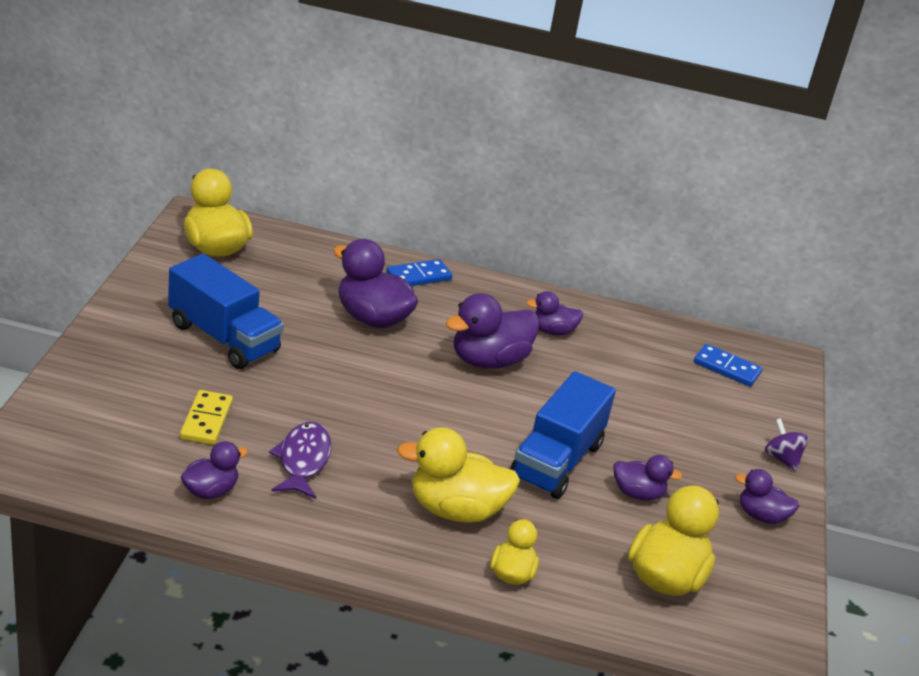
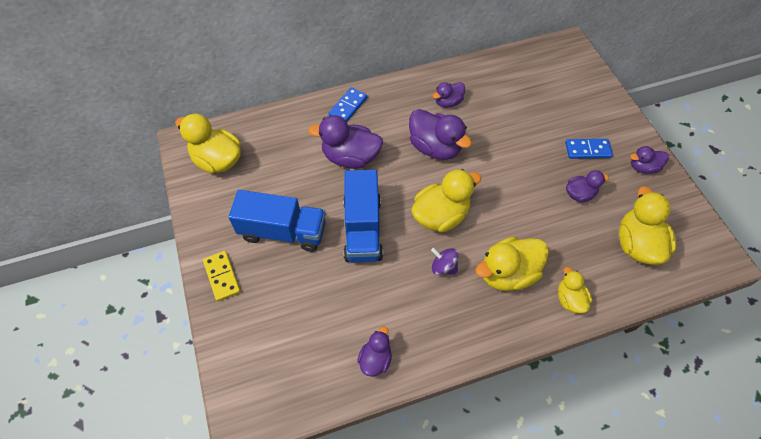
camera: 25 degrees left, 25 degrees up
yellow domino [180,390,233,445] -> yellow domino moved to [203,251,240,301]
purple fish [269,422,331,499] -> none
purple duck [445,293,539,369] -> purple duck turned 75 degrees counterclockwise [409,109,472,160]
blue truck [510,371,616,499] -> blue truck moved to [343,170,383,262]
blue domino [694,344,762,387] -> blue domino moved to [565,139,613,159]
purple spinning top [765,418,809,471] -> purple spinning top moved to [431,248,458,275]
none -> yellow duck [411,169,481,233]

